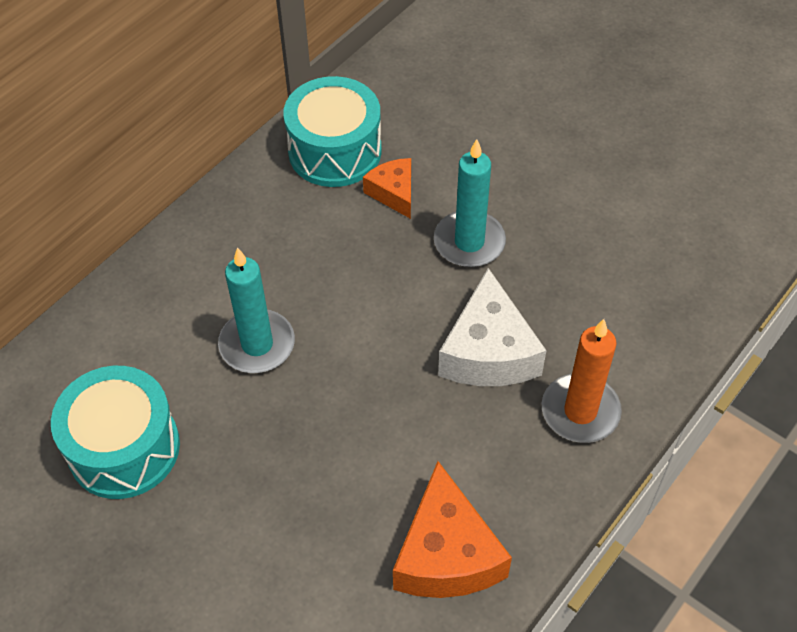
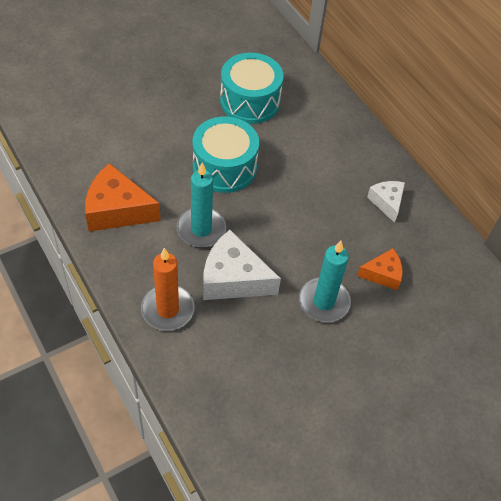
camera: 105 degrees right, 0 degrees up
turquoise candle [218,247,295,373] -> turquoise candle moved to [177,163,226,247]
turquoise drum [283,76,382,187] -> turquoise drum moved to [193,117,259,193]
none -> white cheese [367,181,405,223]

